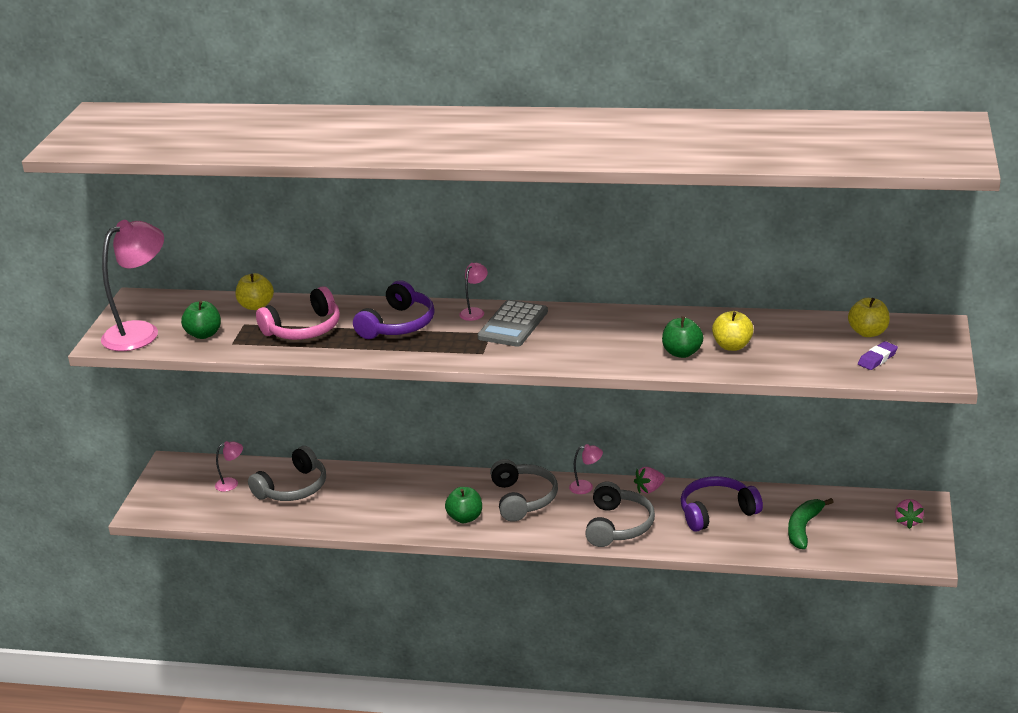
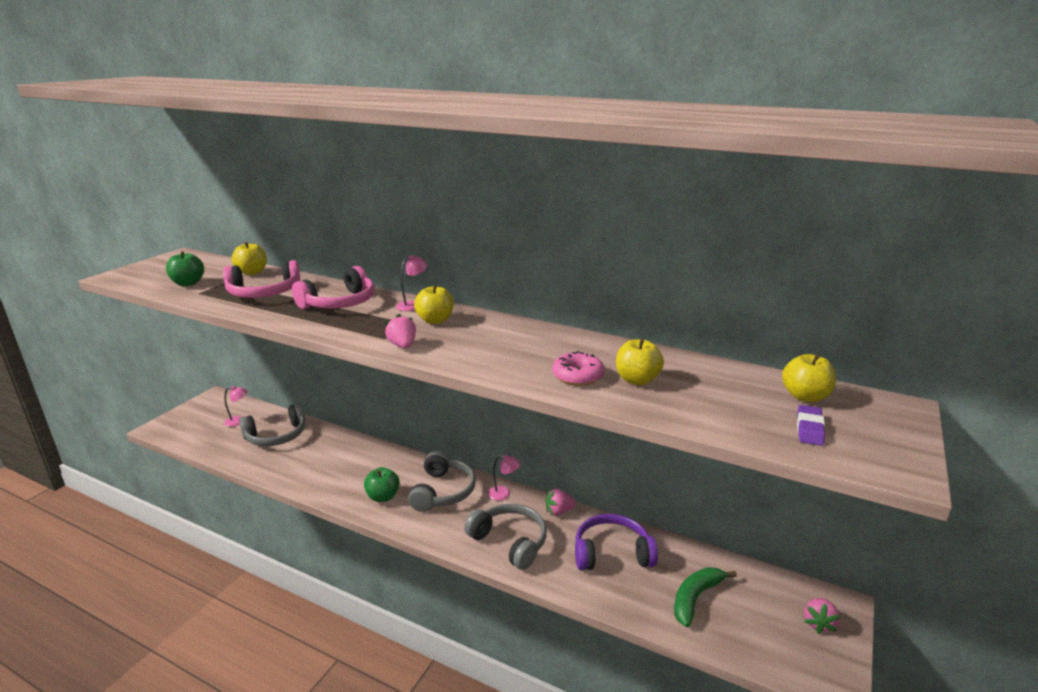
camera: 15 degrees right, 5 degrees down
pink lamp [101,220,164,351] -> none
purple headphones [353,280,435,339] -> pink headphones [292,266,375,309]
grey calculator [477,300,548,347] -> yellow apple [414,285,454,324]
grey headphones [585,481,655,547] -> grey headphones turned 75 degrees counterclockwise [464,504,547,570]
green apple [662,317,703,358] -> pink donut [552,351,605,386]
purple eraser [858,341,898,370] -> purple eraser turned 45 degrees counterclockwise [797,405,825,446]
none -> pink strawberry [385,314,416,348]

